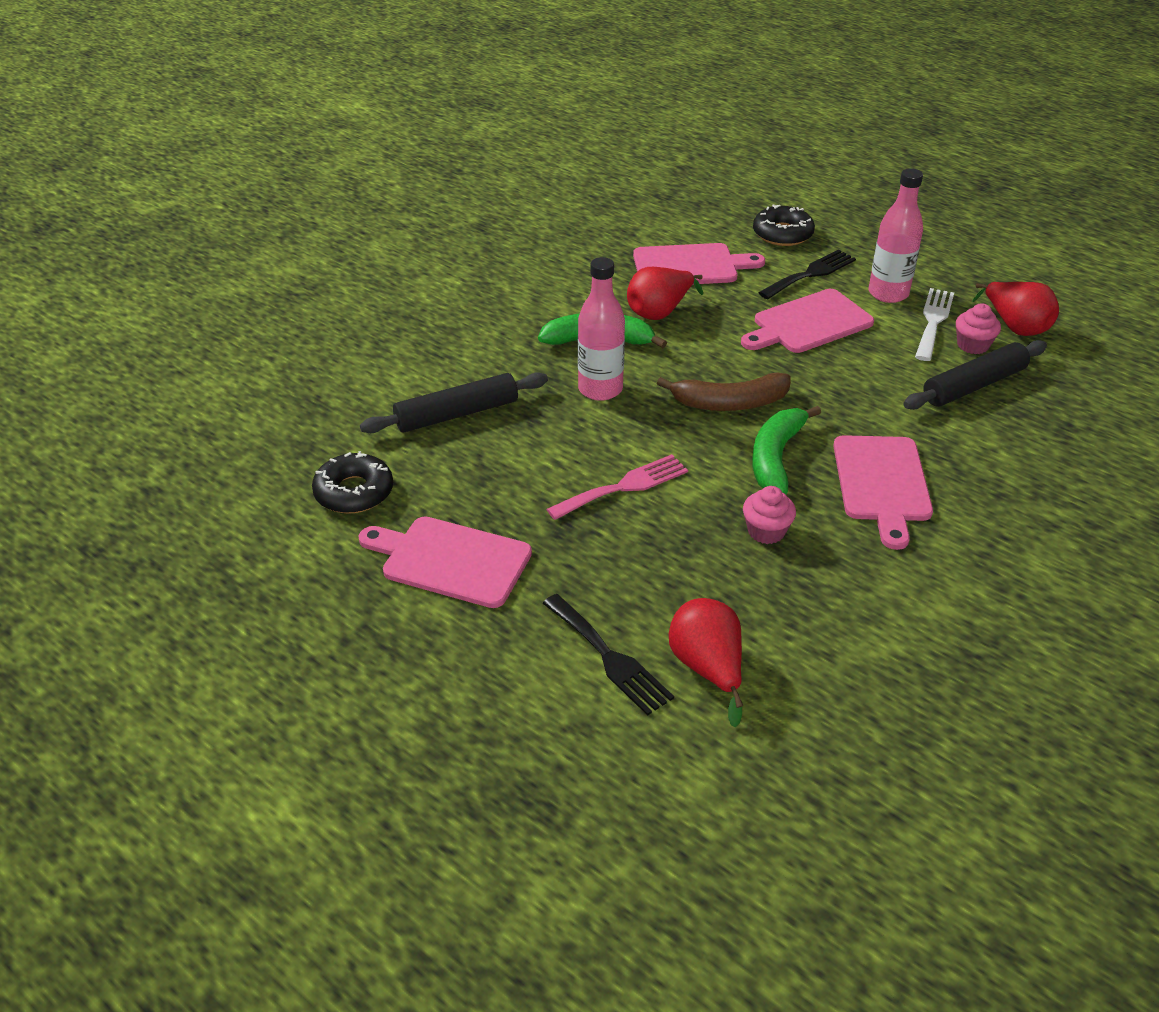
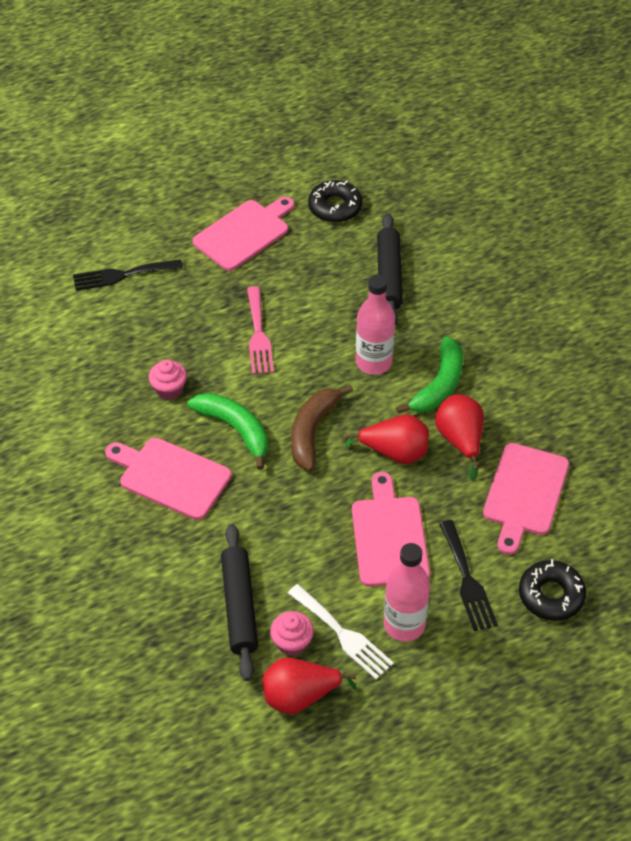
camera: 115 degrees right, 10 degrees up
red pear [669,598,743,727] -> red pear moved to [345,415,429,464]

